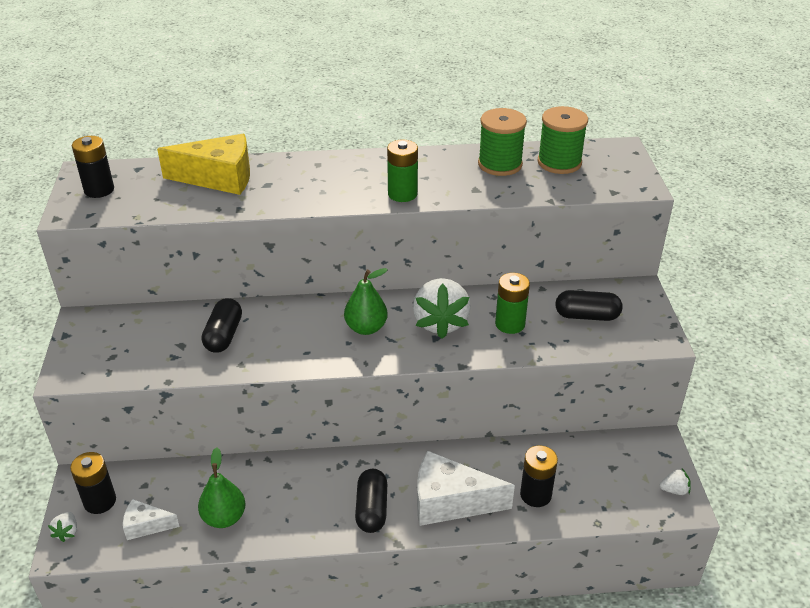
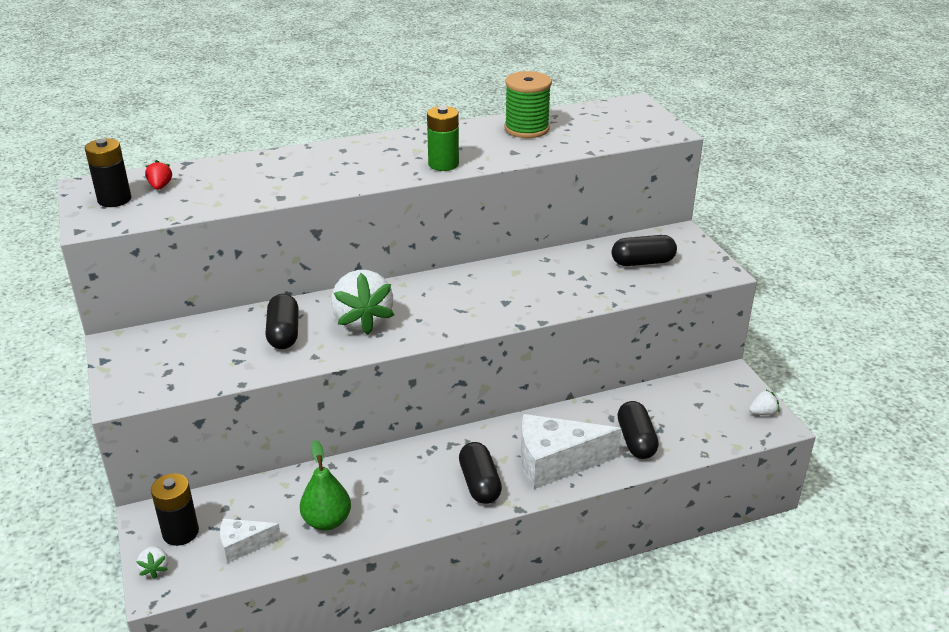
camera: 15 degrees left, 5 degrees down
yellow cheese [157,134,250,195] -> none
green pear [344,268,388,335] -> none
white strawberry [413,278,471,339] -> white strawberry moved to [331,270,394,335]
green battery [495,273,530,334] -> none
black battery [520,445,558,507] -> black capsule [617,401,659,459]
green spool [537,106,588,174] -> none
none -> red strawberry [145,160,172,190]

